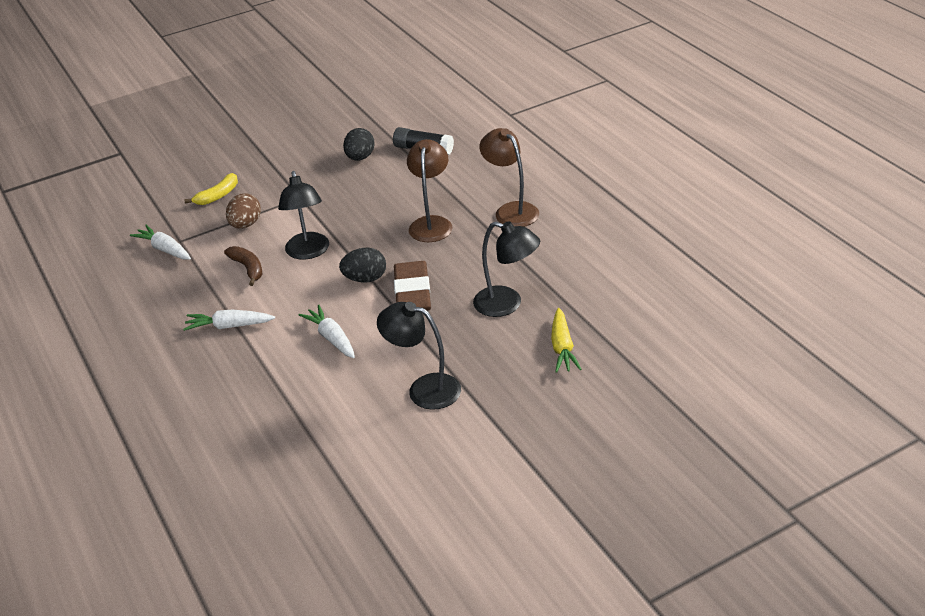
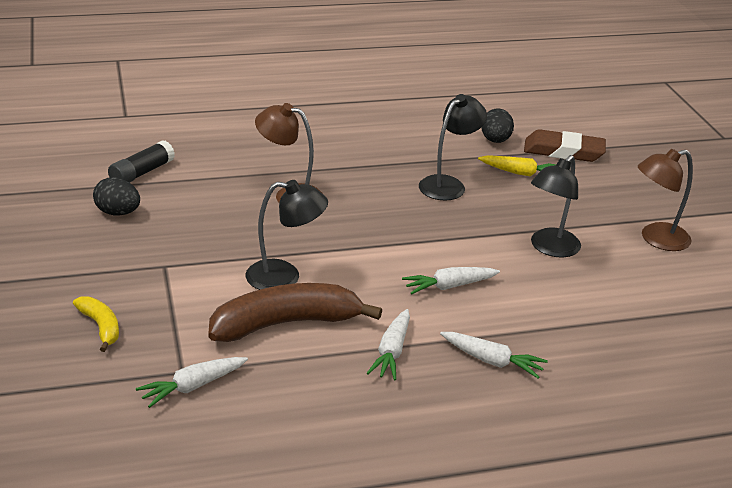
camera: 80 degrees left, 5 degrees down
brown banana [224,246,262,286] -> brown banana [208,283,382,342], size x2.03
brown egg [226,193,261,229] -> none
black egg [339,247,386,283] -> black egg moved to [481,109,514,143]
brown eraser [394,261,431,311] -> brown eraser moved to [524,129,606,162]
brown lamp [479,128,539,227] -> brown lamp moved to [638,149,693,251]
none -> white carrot [440,332,548,378]

